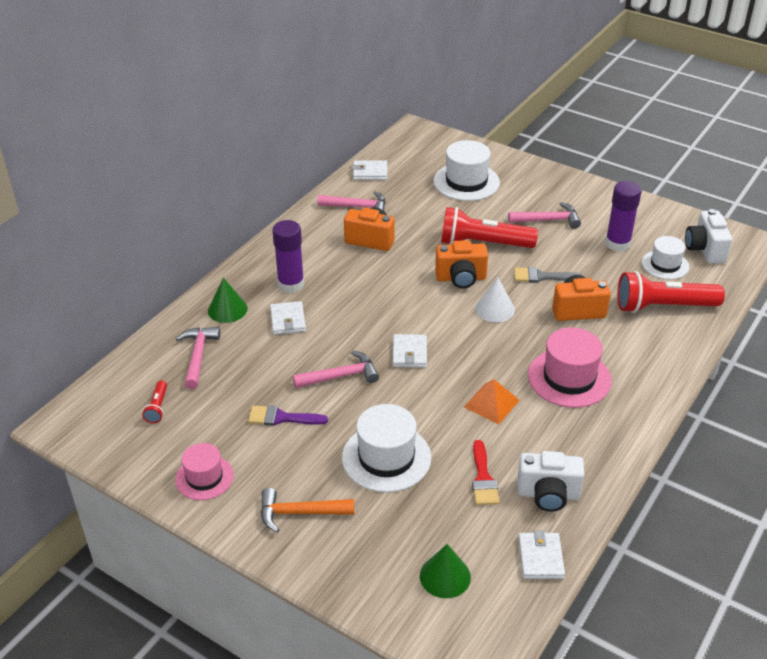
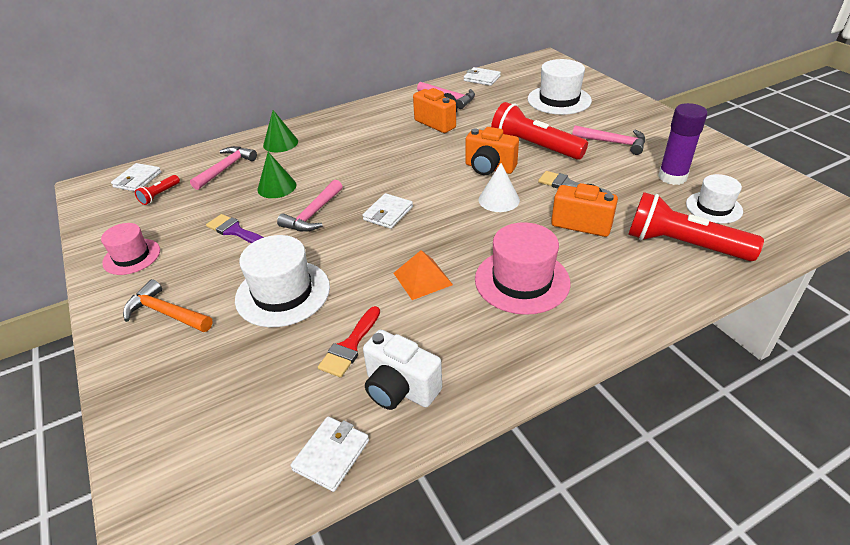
camera: 30 degrees right, 0 degrees up
white wallet [270,301,306,335] -> white wallet moved to [111,163,162,191]
purple glue stick [272,220,304,293] -> none
pink hammer [293,351,379,388] -> pink hammer turned 105 degrees clockwise [277,180,343,232]
green cone [420,544,471,598] -> green cone moved to [257,152,296,198]
white camera [685,209,732,264] -> none

